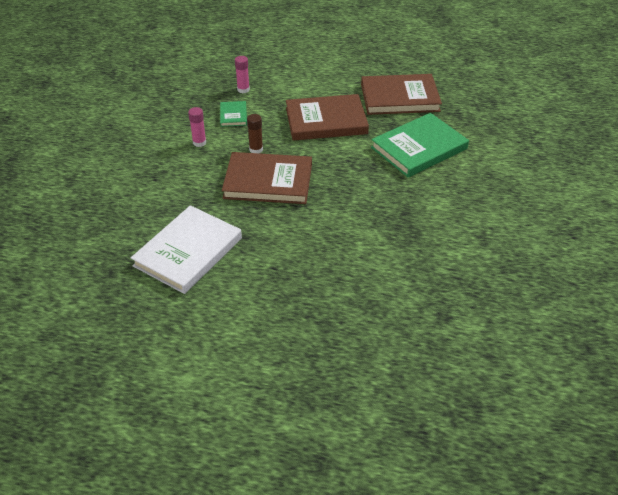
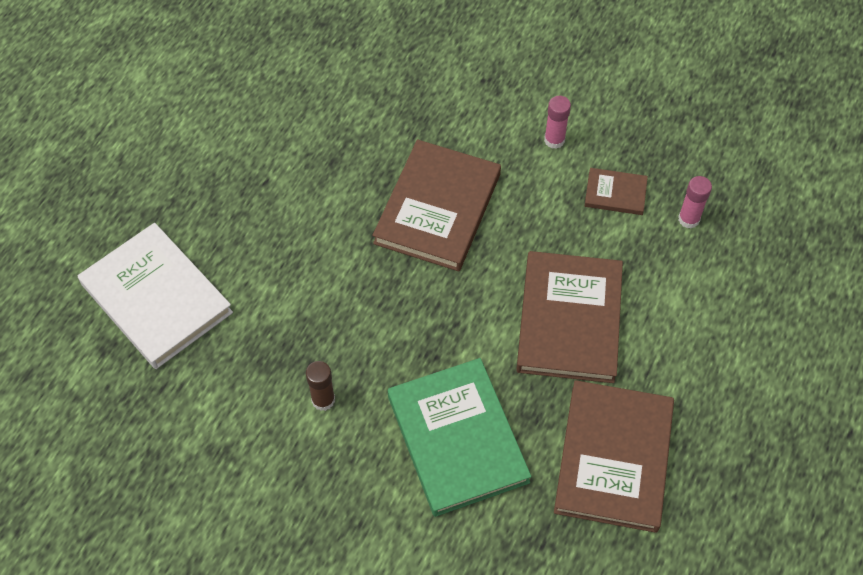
camera: 105 degrees right, 15 degrees up
white book [131,205,242,294] -> white book moved to [78,223,233,369]
green book [220,101,247,127] -> brown book [585,168,648,215]
brown glue stick [247,114,263,153] -> brown glue stick moved to [306,361,335,411]

